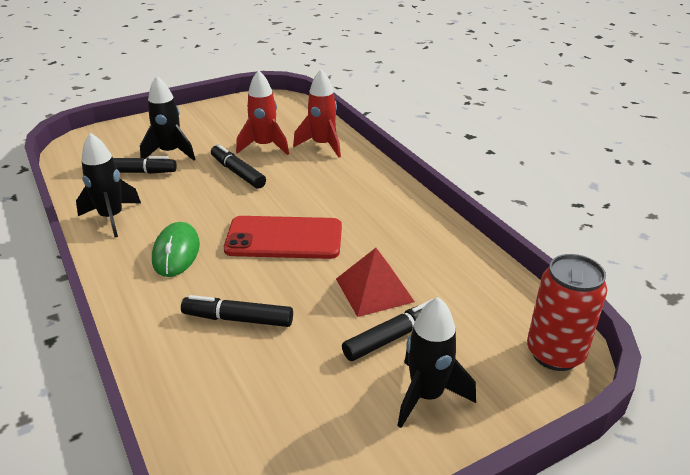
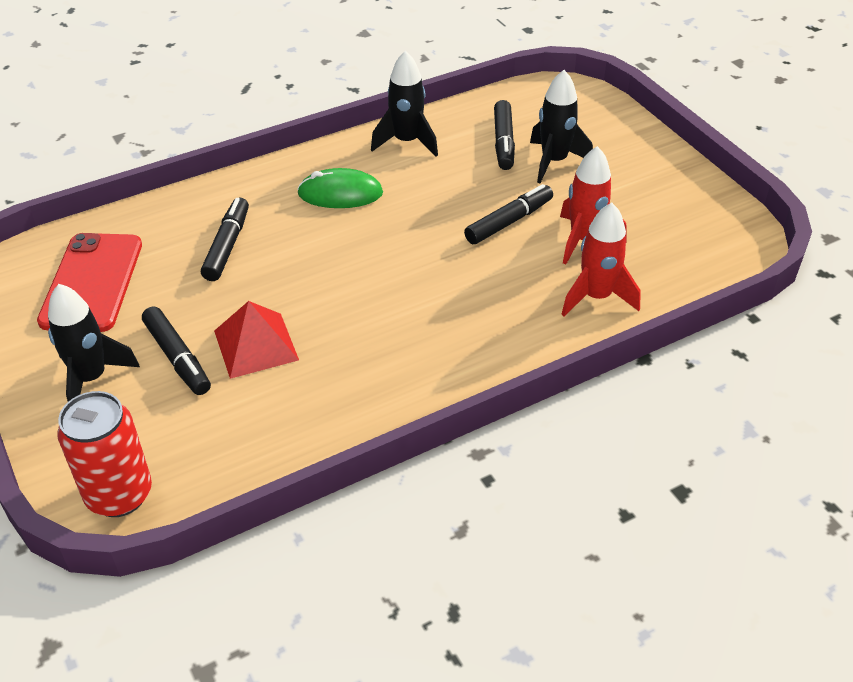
camera: 90 degrees right, 10 degrees up
red phone [224,216,342,259] -> red phone moved to [37,233,142,332]

